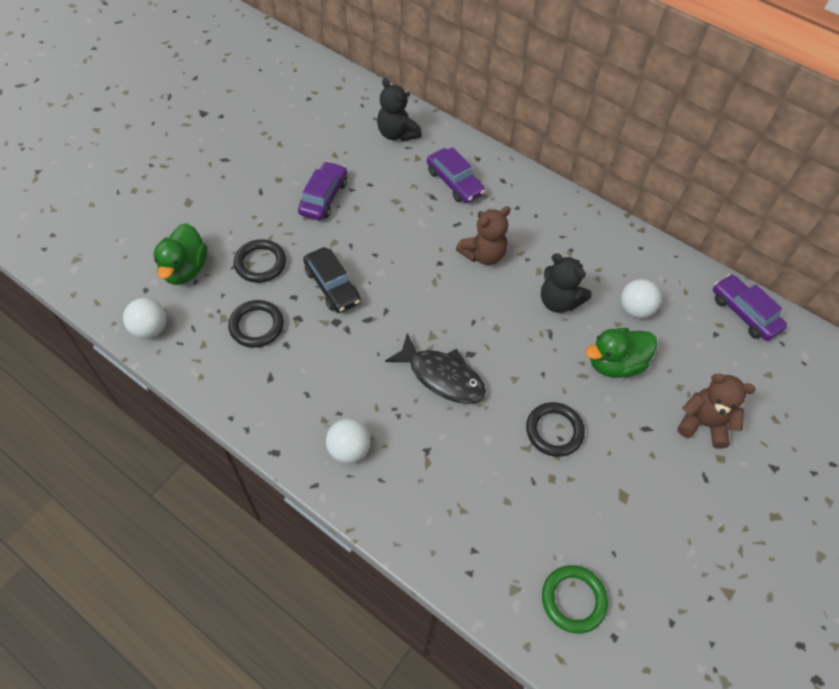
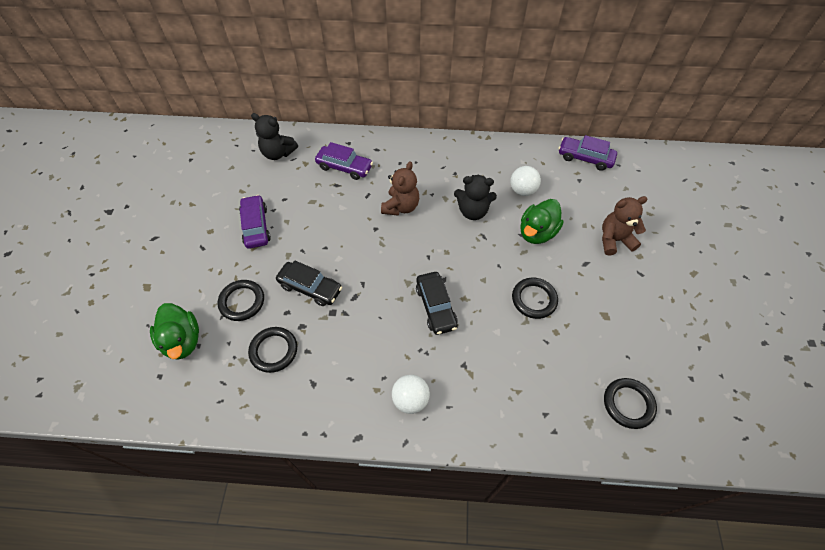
camera: 30 degrees left, 0 degrees up
white ball [123,298,167,339] -> none
black fish [385,333,486,404] -> black car [416,272,458,335]
green ring [542,565,608,634] -> black ring [604,378,657,429]

